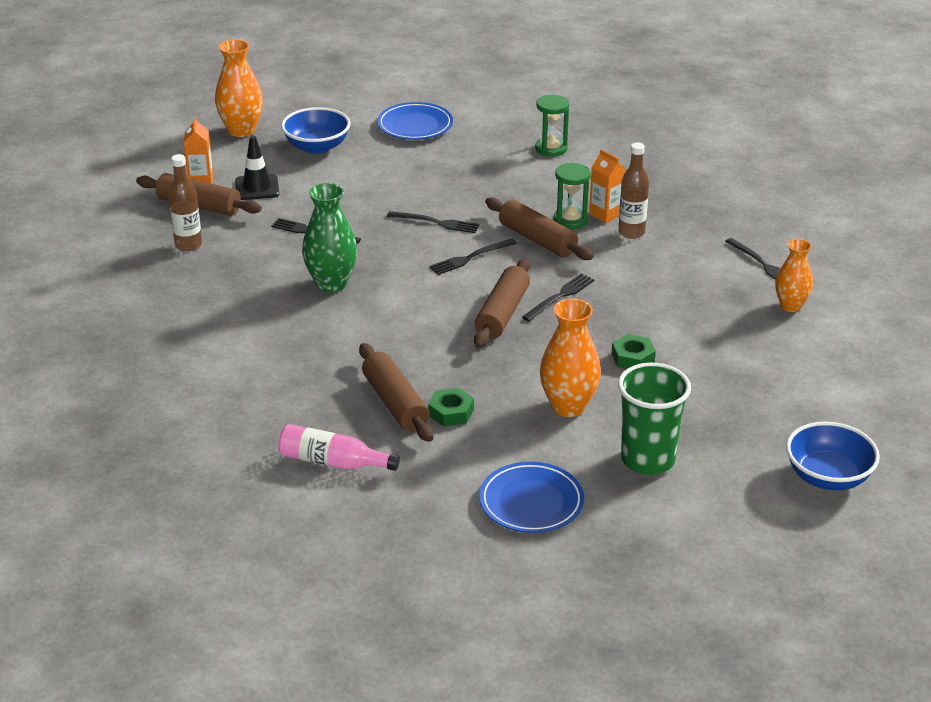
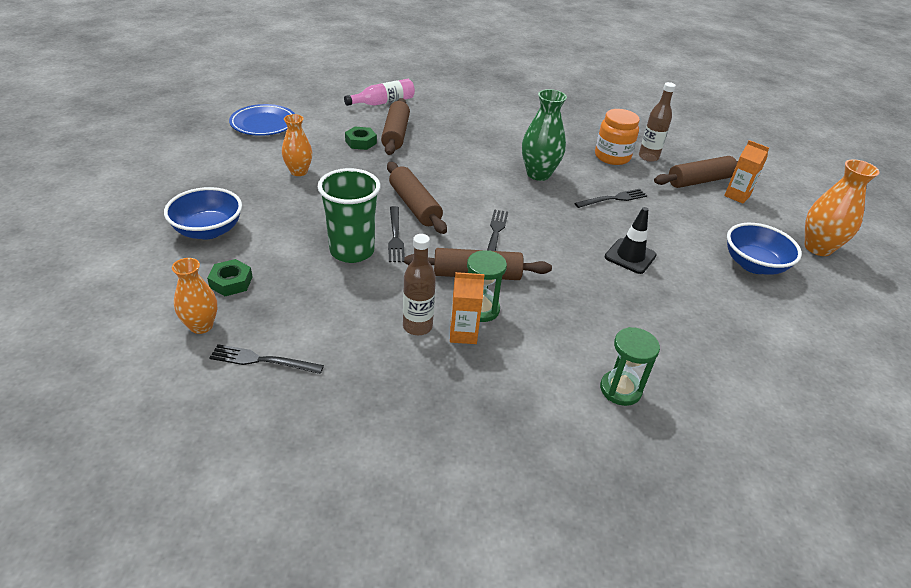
camera: 130 degrees right, 5 degrees up
black traffic cone [235,135,279,200] -> black traffic cone moved to [605,207,657,274]
brown rolling pin [359,343,433,442] -> brown rolling pin turned 75 degrees clockwise [381,98,410,155]
blue plate [377,102,453,140] -> none
black fork [387,211,480,233] -> none
orange vase [540,299,601,417] -> orange vase [282,114,312,176], size x0.66
green nut [612,334,656,369] -> green nut moved to [207,259,252,296]
green cup [618,363,691,475] -> green cup moved to [318,168,381,263]
blue bowl [786,421,880,490] -> blue bowl moved to [164,187,242,239]
none -> orange jar [595,109,640,165]

